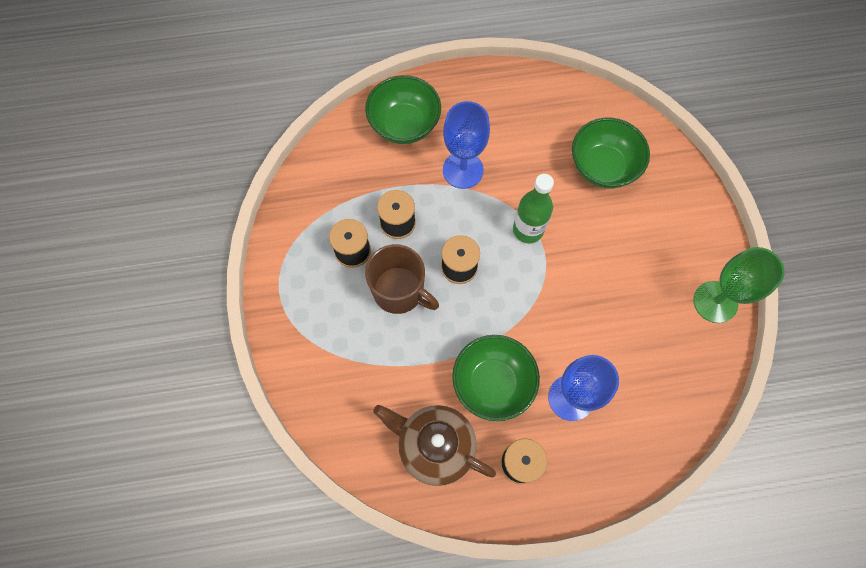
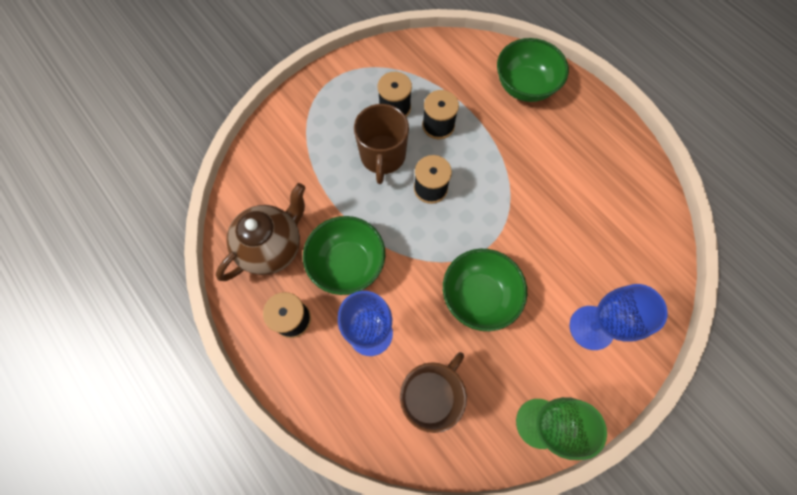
camera: 60 degrees right, 0 degrees up
brown teapot [373,405,496,486] -> brown teapot turned 45 degrees clockwise [216,183,305,281]
blue goblet [443,101,490,189] -> blue goblet moved to [569,284,668,350]
green bottle [513,174,554,243] -> none
green bowl [572,118,650,188] -> green bowl moved to [443,249,527,331]
none -> brown mug [400,352,467,433]

